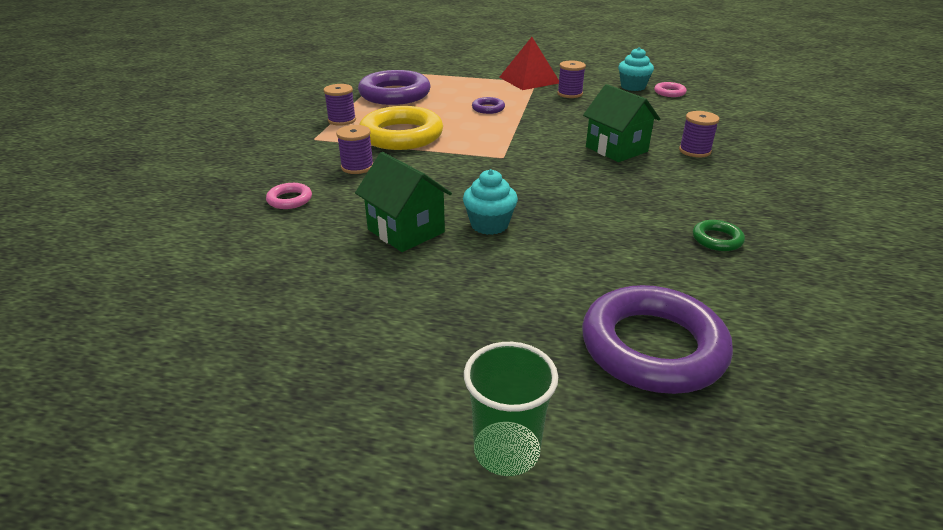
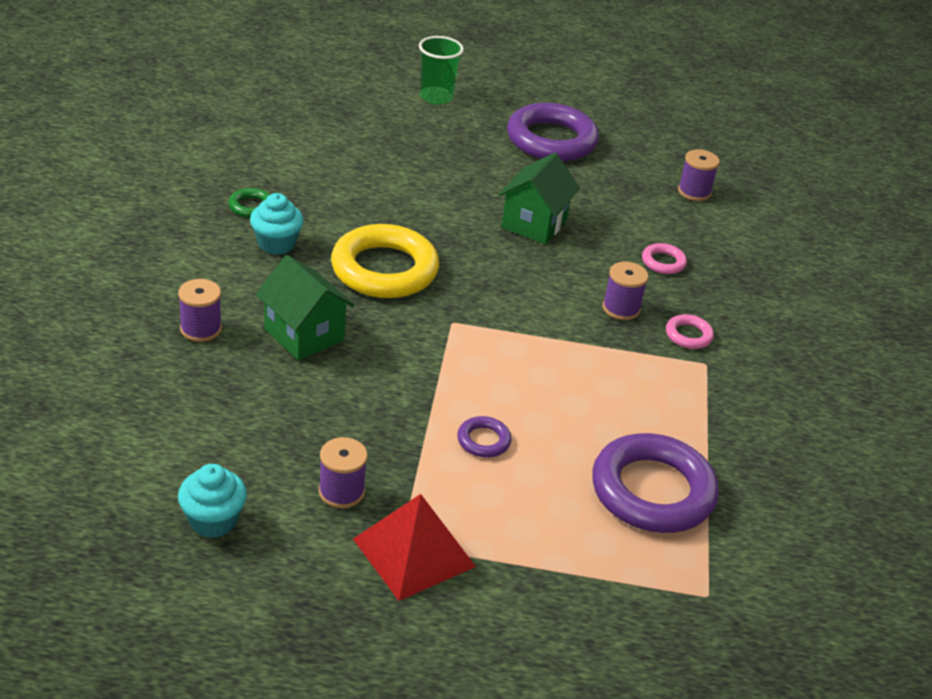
camera: 170 degrees right, 5 degrees up
purple spool [324,84,356,126] -> purple spool moved to [678,149,720,201]
green house [355,152,452,252] -> green house turned 75 degrees clockwise [498,153,580,244]
yellow ring [360,106,443,150] -> yellow ring moved to [331,224,439,298]
turquoise cupcake [463,169,518,235] -> turquoise cupcake moved to [250,193,304,255]
purple ring [582,285,733,394] -> purple ring moved to [507,103,599,161]
pink ring [654,82,687,97] -> pink ring moved to [666,314,714,349]

